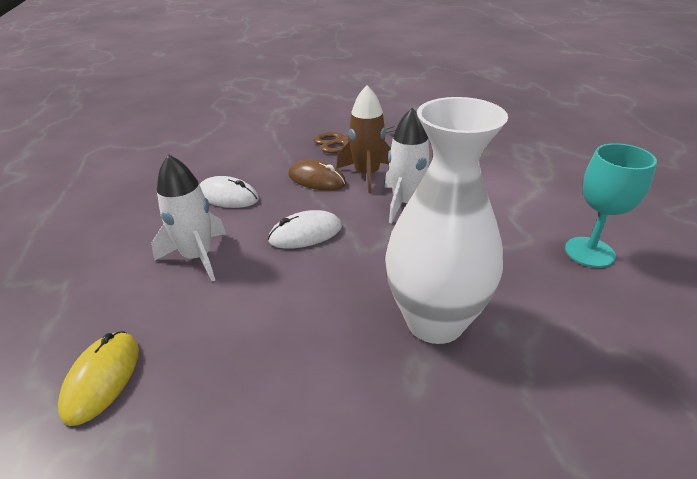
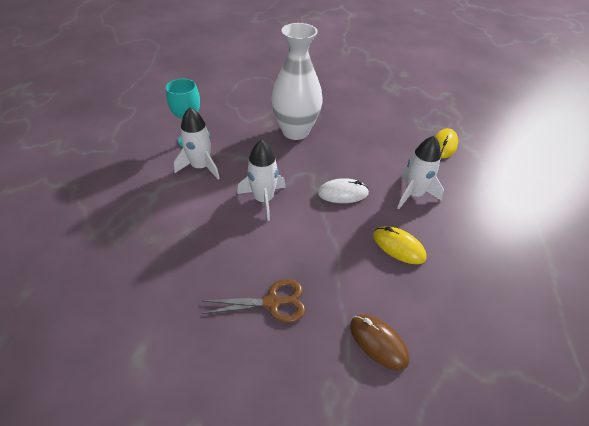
camera: 165 degrees left, 10 degrees up
white mouse [199,176,259,208] -> yellow mouse [373,226,427,264]
brown mouse [288,159,346,191] -> brown mouse moved to [350,314,409,370]
brown rocket [337,85,391,193] -> none
none -> white rocket [174,107,220,180]

